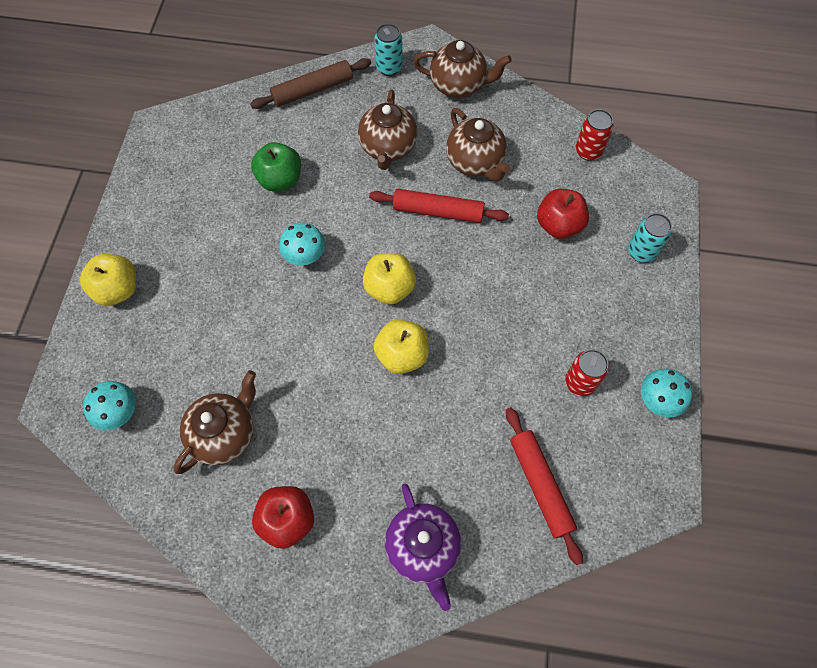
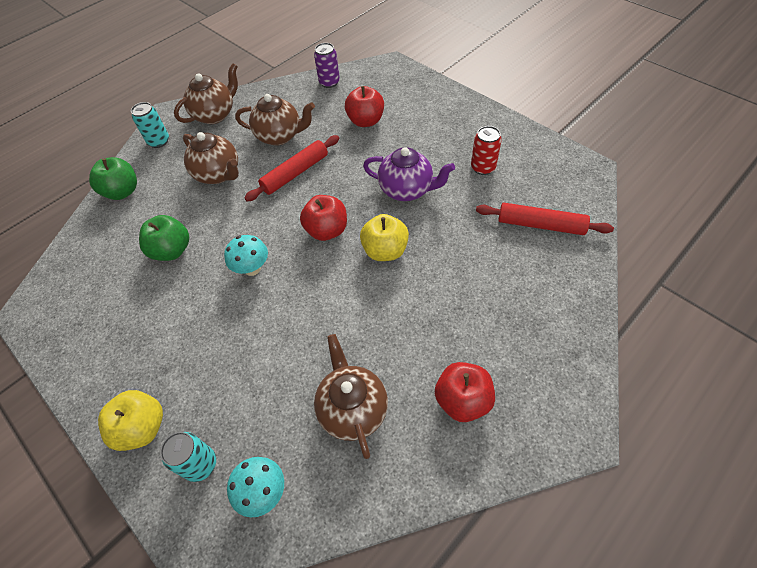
camera: 50 degrees left, 10 degrees down
brown rolling pin [250,58,371,109] -> green apple [89,157,137,200]
yellow apple [363,253,416,305] -> red apple [300,195,347,241]
purple teapot [385,484,461,611] -> purple teapot moved to [363,147,455,201]
red can [576,109,613,161] -> purple can [314,43,340,88]
turquoise can [628,213,672,263] -> turquoise can moved to [160,432,216,482]
turquoise mushroom [641,369,692,417] -> none

